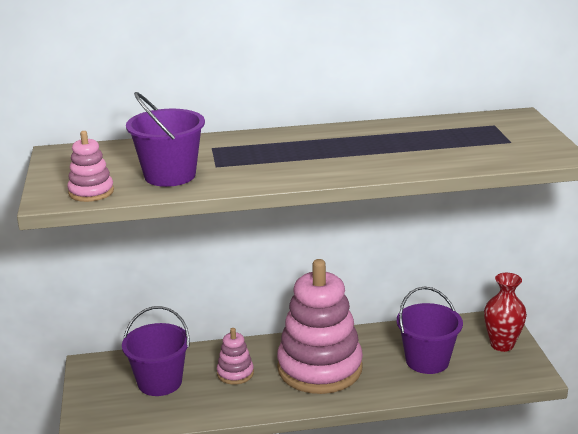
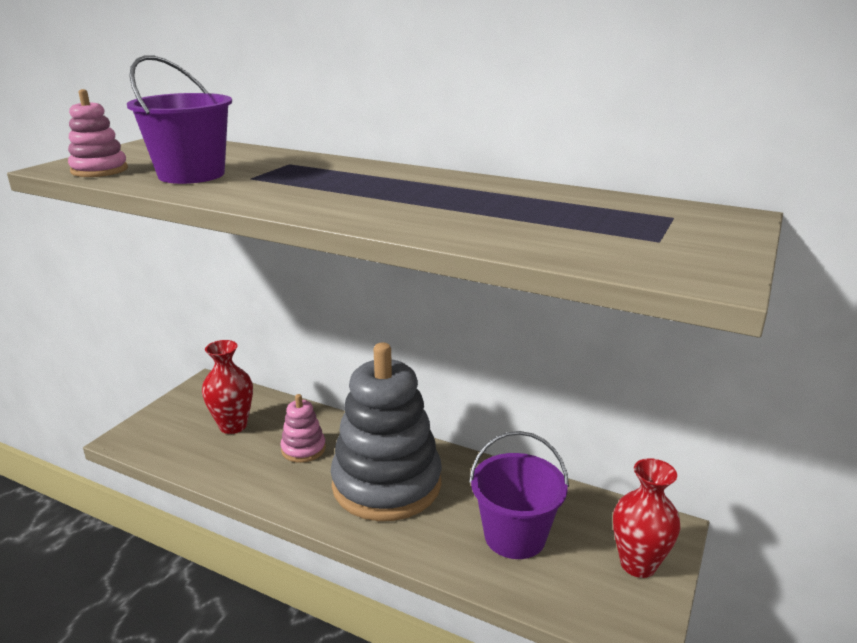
camera: 35 degrees right, 0 degrees up
purple bucket [122,306,190,396] -> red vase [202,340,253,434]
pink stacking toy [277,259,363,394] -> grey stacking toy [331,343,442,521]

